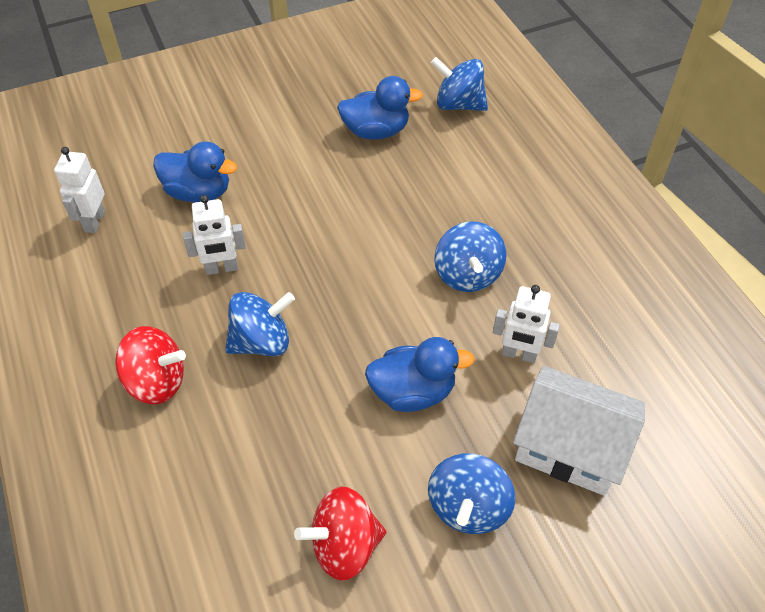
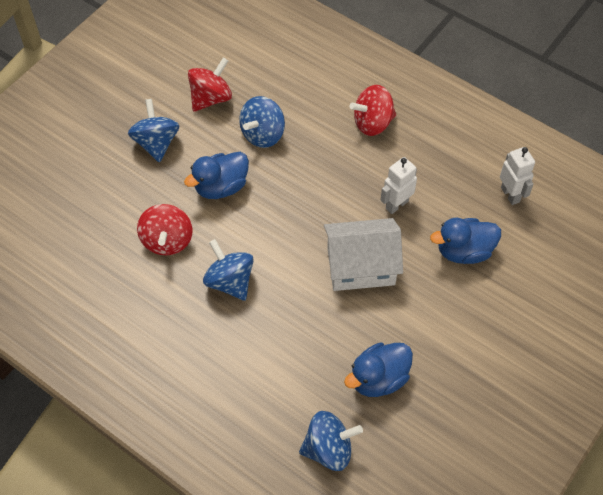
camera: 150 degrees right, 5 degrees up
blue spinning top [225,292,295,356] -> blue spinning top moved to [239,96,285,148]
white robot [493,285,560,363] -> red spinning top [137,204,193,255]
white house [513,366,645,496] -> white house moved to [324,218,403,291]

